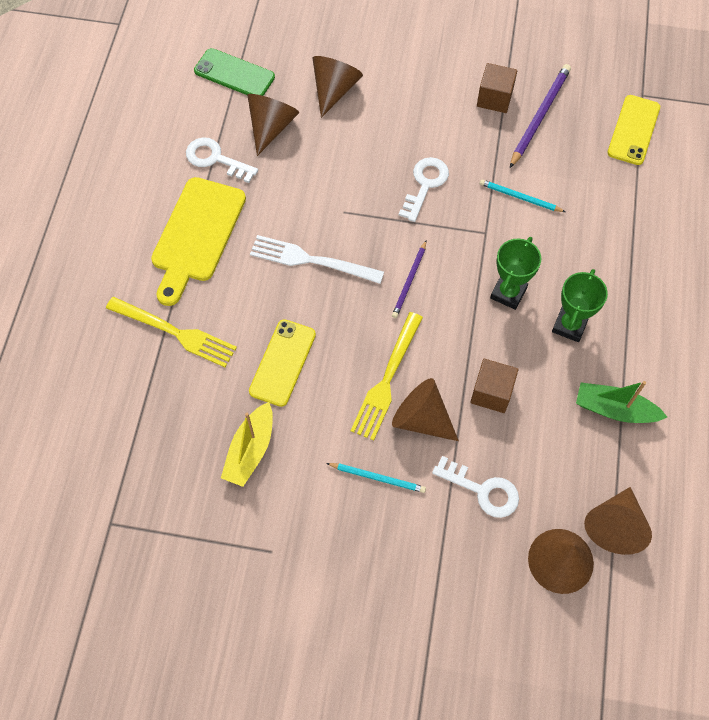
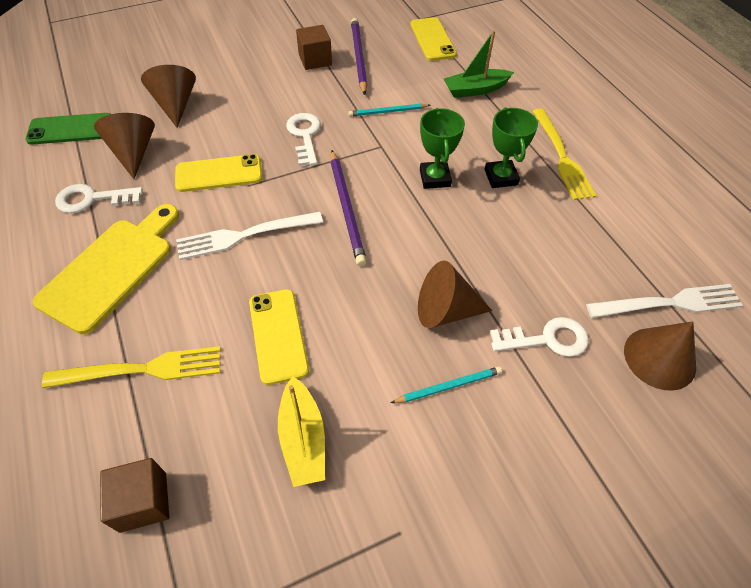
camera: 35 degrees left, 10 degrees down
yellow cutting board [151,177,246,306] -> yellow cutting board turned 135 degrees counterclockwise [33,204,179,334]
yellow fork [351,312,423,441] -> yellow fork moved to [532,108,596,200]
purple pencil [392,241,426,318] -> purple pencil [331,150,367,266], size x1.64
brown cube [470,359,518,413] -> brown cube moved to [100,458,169,533]
green boat [576,381,667,423] -> green boat moved to [444,30,514,98]
brown cone [584,487,652,555] -> white fork [586,284,743,318]
none -> yellow phone [175,154,262,192]

